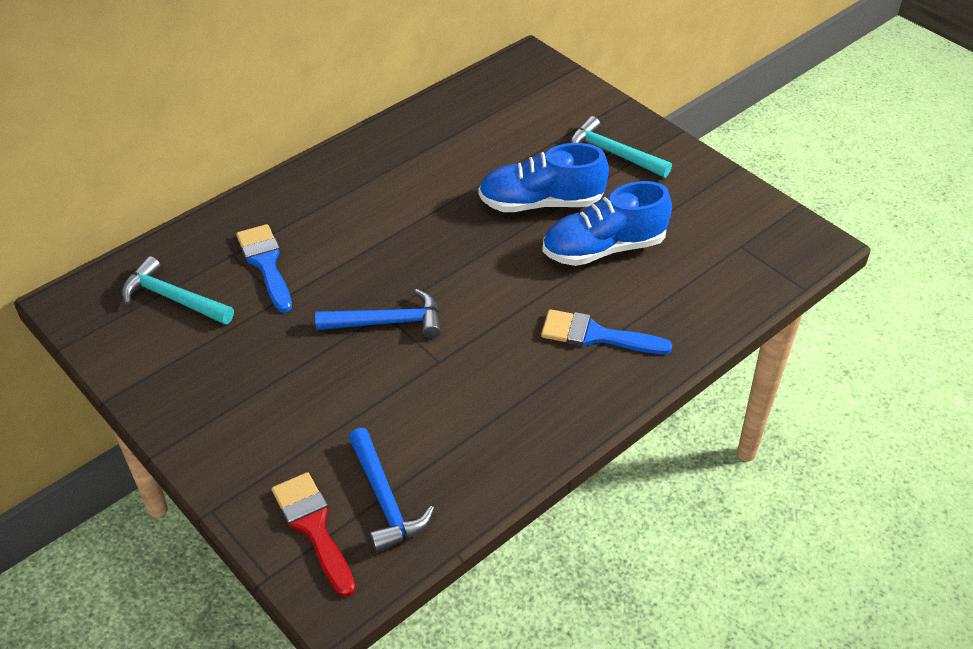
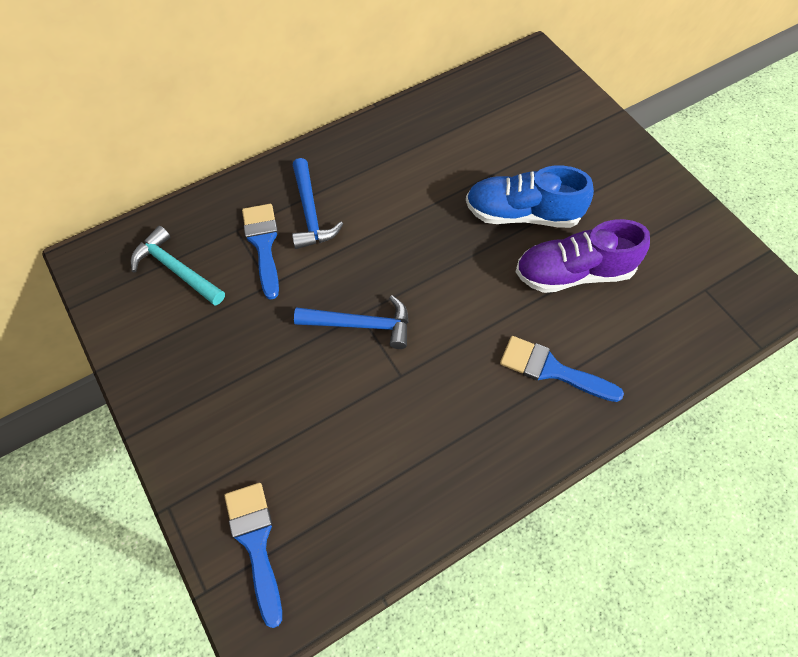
camera: 10 degrees right, 15 degrees up
red brush [272,472,355,597] -> blue brush [224,483,282,628]
blue hammer [349,428,434,553] -> blue hammer moved to [292,158,343,249]
blue shoe [542,181,672,266] -> purple shoe [516,219,650,293]
turquoise hammer [570,116,672,178] -> none

